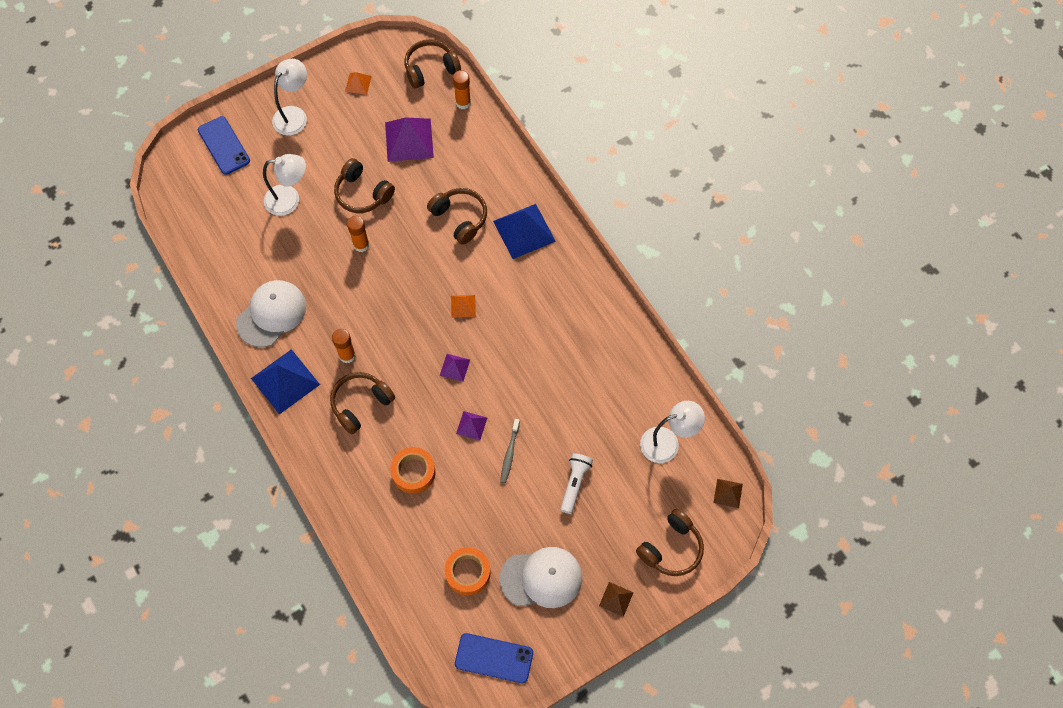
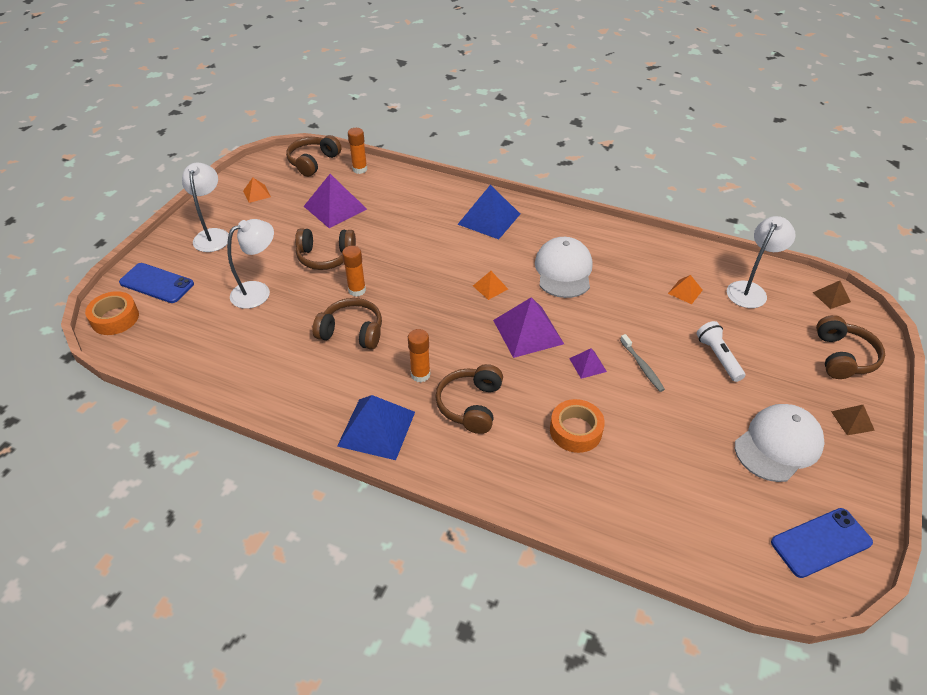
camera: 35 degrees left, 20 degrees down
white cap [236,280,306,347] -> white cap moved to [535,237,592,298]
brown headphones [427,188,487,245] -> brown headphones moved to [313,298,382,350]
purple pyramid [440,354,470,382] -> purple pyramid [493,297,564,358], size x2.00
orange tape [445,547,491,596] -> orange tape moved to [85,291,139,335]
none -> orange pyramid [668,275,703,304]

